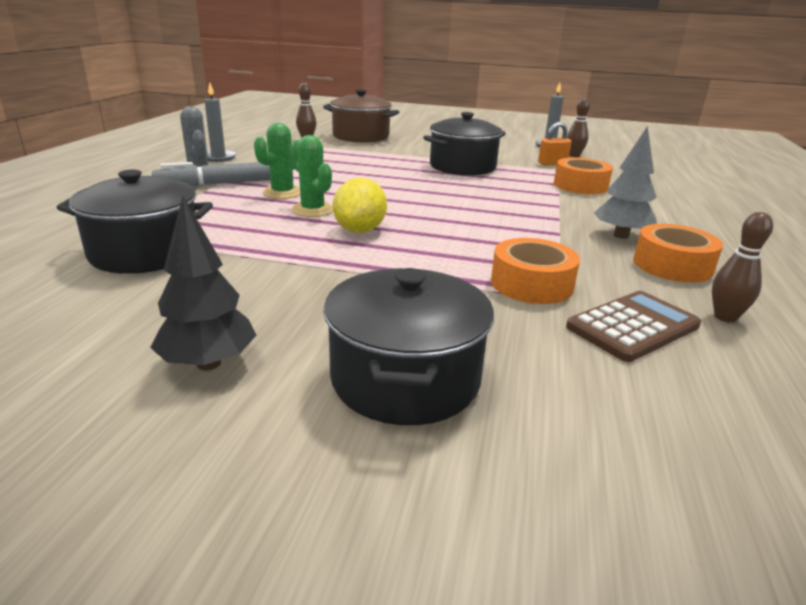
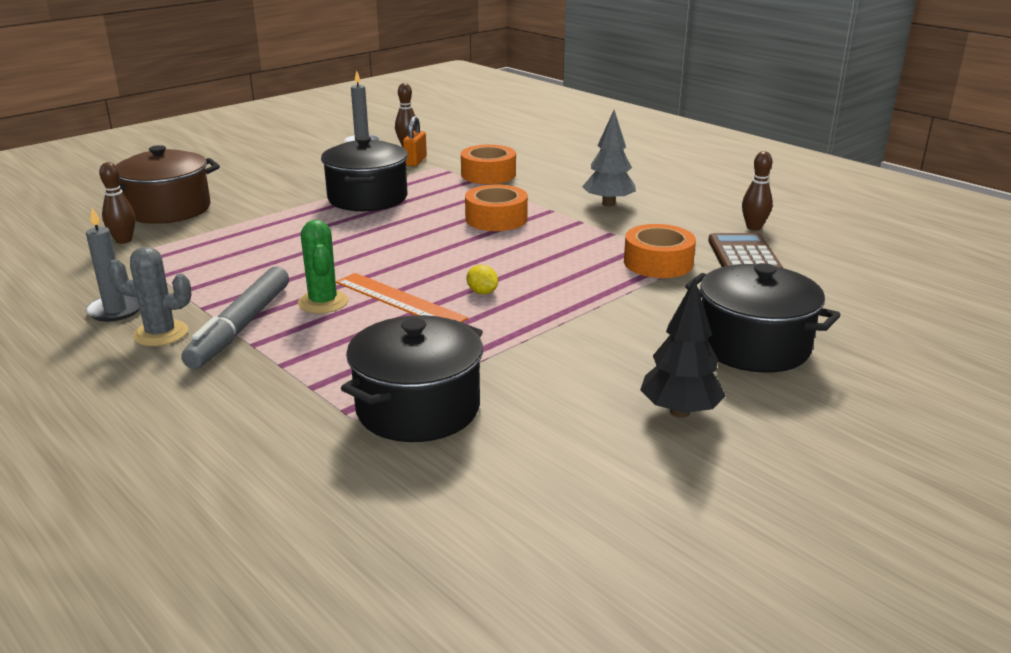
camera: 55 degrees left, 0 degrees up
green cactus [291,135,333,217] -> orange ruler [336,273,468,322]
yellow lemon [333,178,387,233] -> yellow lemon [466,265,498,294], size x0.52
orange tape [633,224,723,282] -> orange tape moved to [465,185,528,231]

